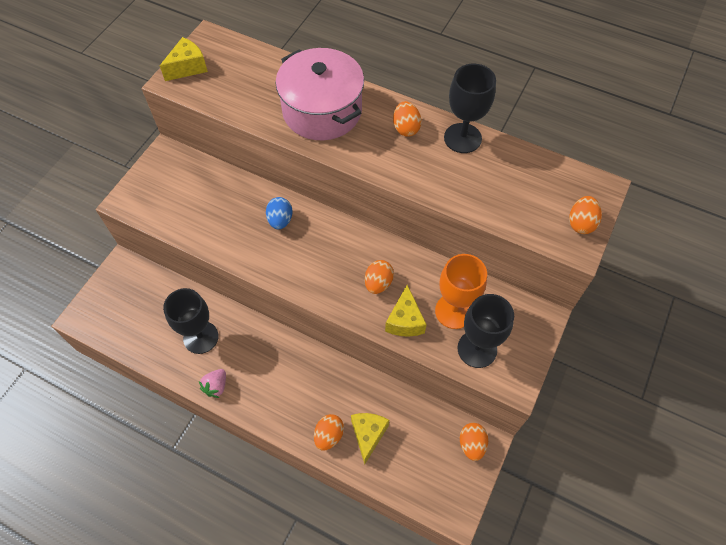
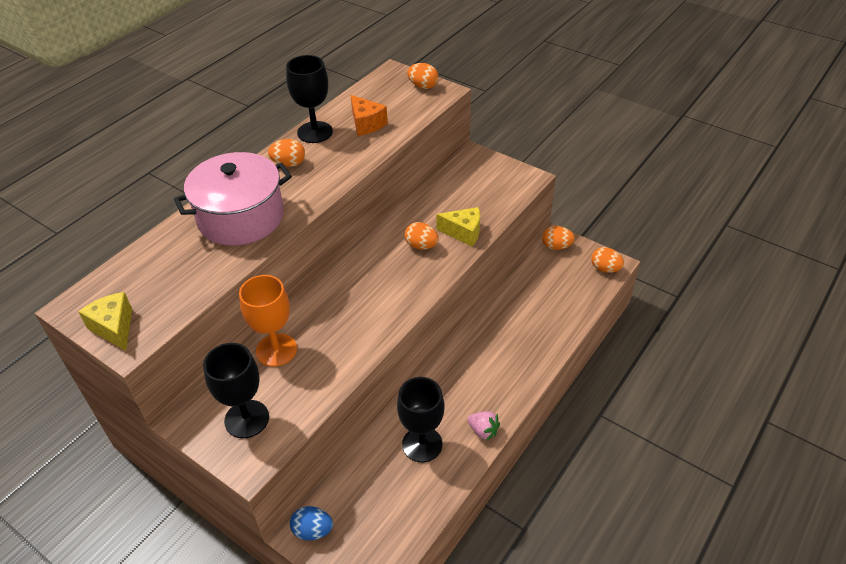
camera: 80 degrees left, 15 degrees down
blue egg [266,197,293,229] -> blue egg moved to [290,506,333,541]
orange egg [314,414,344,450] -> orange egg moved to [591,247,624,273]
yellow cheese [351,413,389,464] -> none
orange goblet [435,254,487,329] -> orange goblet moved to [239,275,297,367]
black goblet [457,294,514,368] -> black goblet moved to [203,343,269,438]
none -> orange cheese [351,95,388,136]

